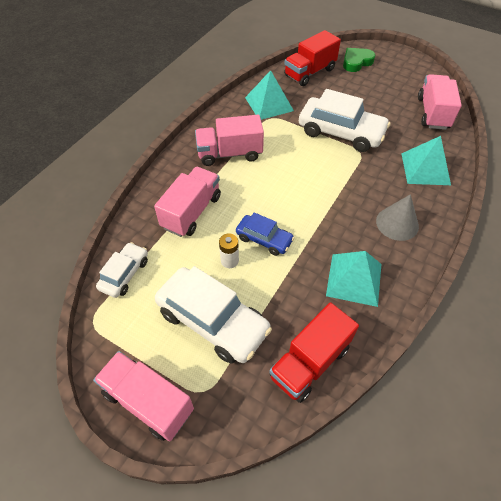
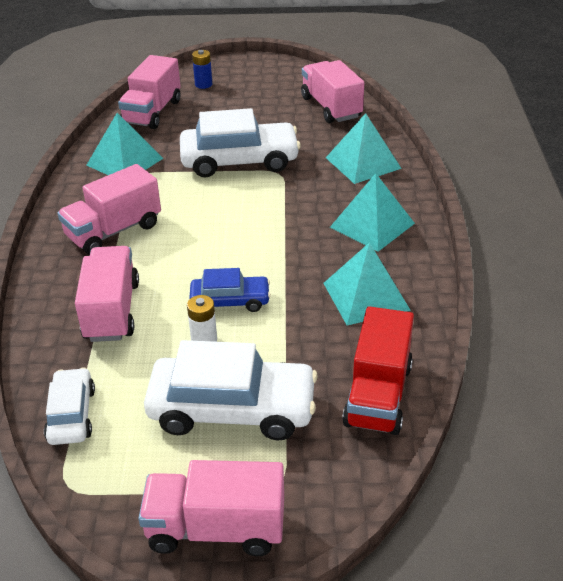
camera: 30 degrees left, 15 degrees down
red truck [284,30,341,86] -> pink truck [118,55,181,129]
green heart [343,48,375,72] -> blue battery [192,50,212,89]
grey cone [376,194,419,241] -> turquoise pyramid [330,173,415,252]

